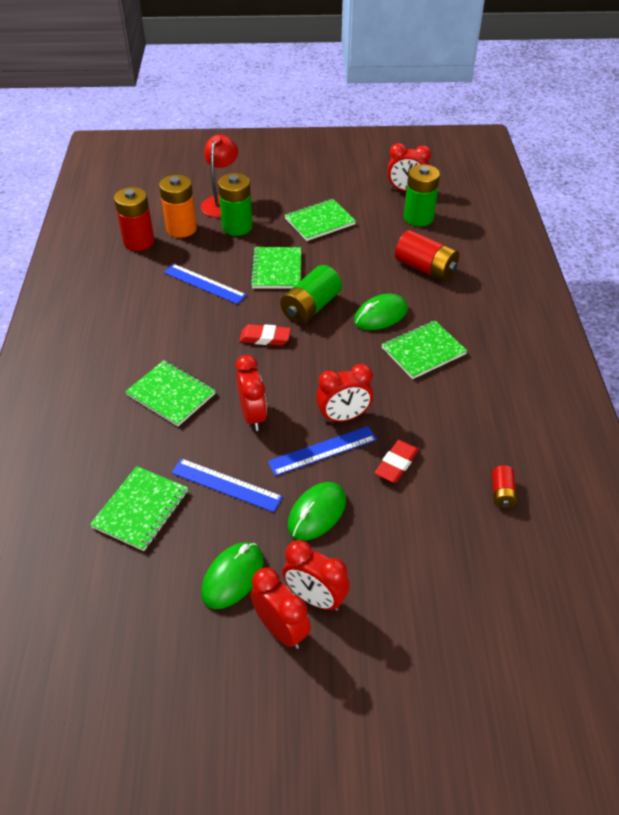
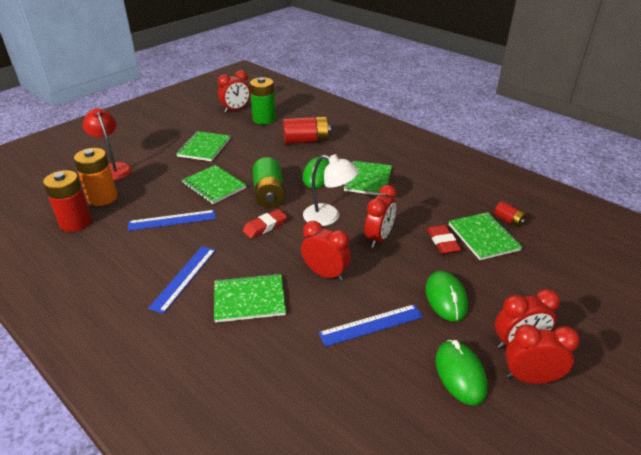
camera: 45 degrees left, 10 degrees down
green notebook [90,466,188,551] -> green notebook moved to [449,212,522,260]
green battery [218,173,253,236] -> none
blue ruler [268,426,377,476] -> blue ruler moved to [148,246,216,314]
none -> white lamp [303,154,359,226]

